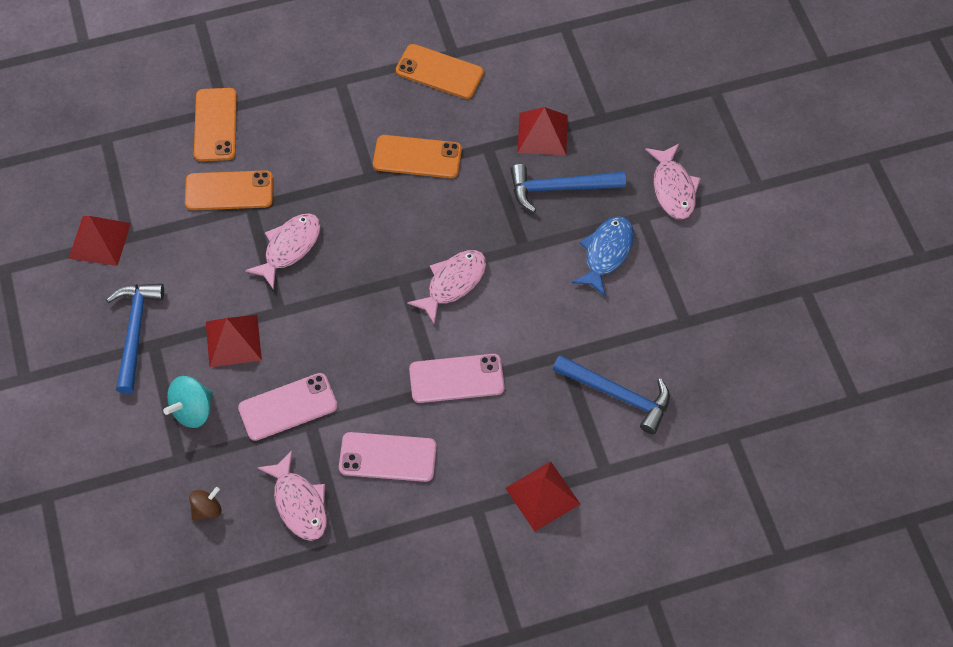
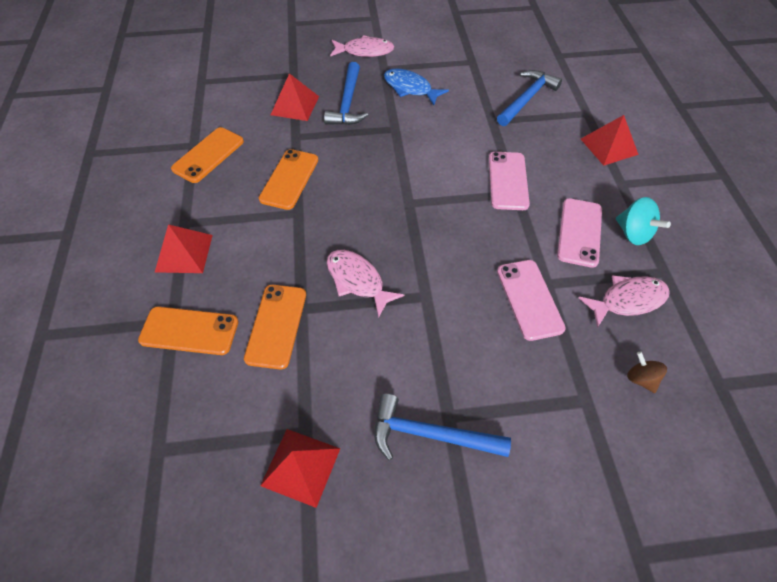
camera: 80 degrees left, 5 degrees down
turquoise spinning top [163,376,213,428] -> turquoise spinning top moved to [616,197,671,245]
red pyramid [206,315,262,367] -> red pyramid moved to [155,224,213,273]
pink fish [407,250,486,325] -> none

